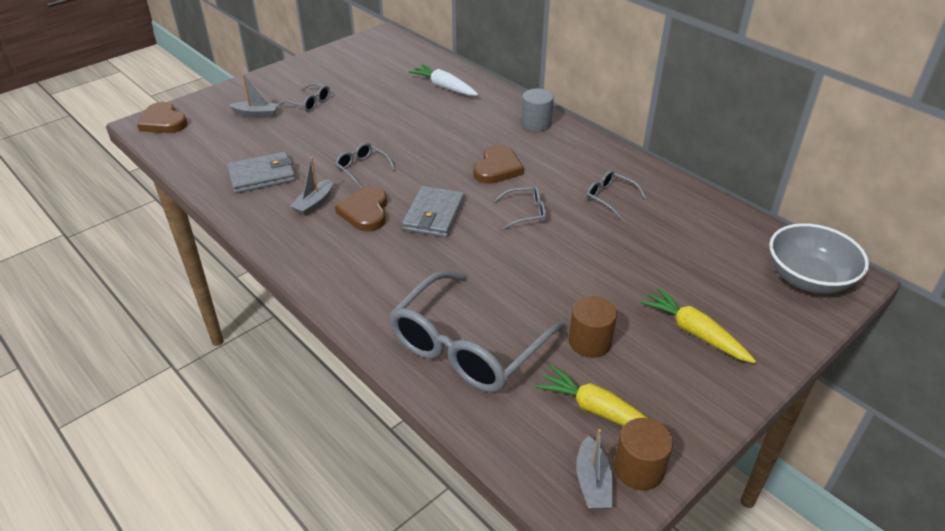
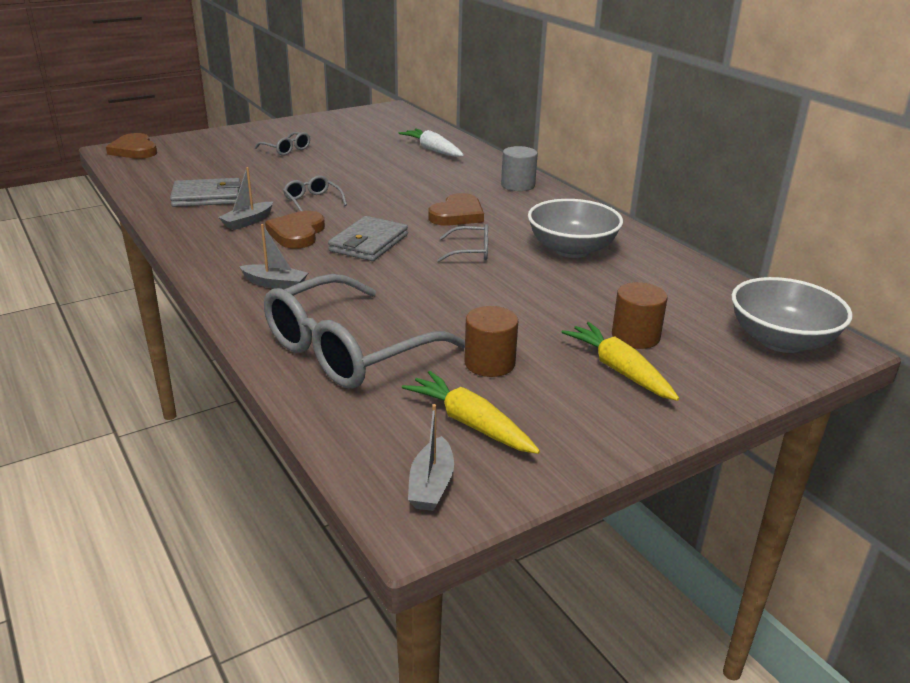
camera: 10 degrees right, 10 degrees down
grey boat [229,74,279,118] -> grey boat moved to [239,224,308,289]
grey glasses [586,170,646,219] -> grey bowl [528,199,623,258]
brown cylinder [614,418,673,490] -> brown cylinder moved to [612,282,667,349]

